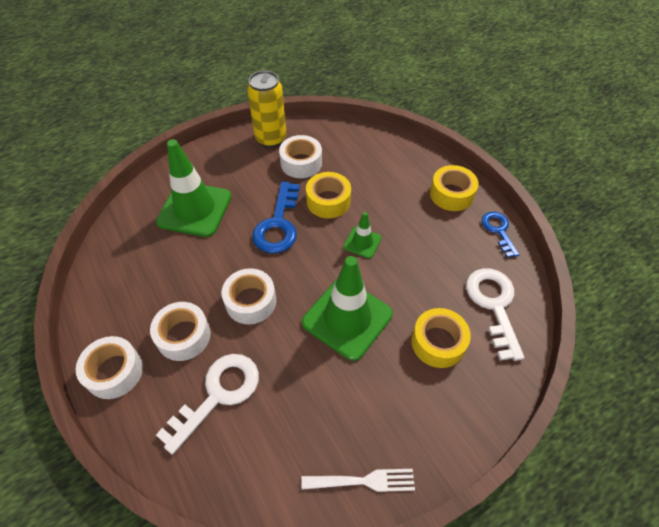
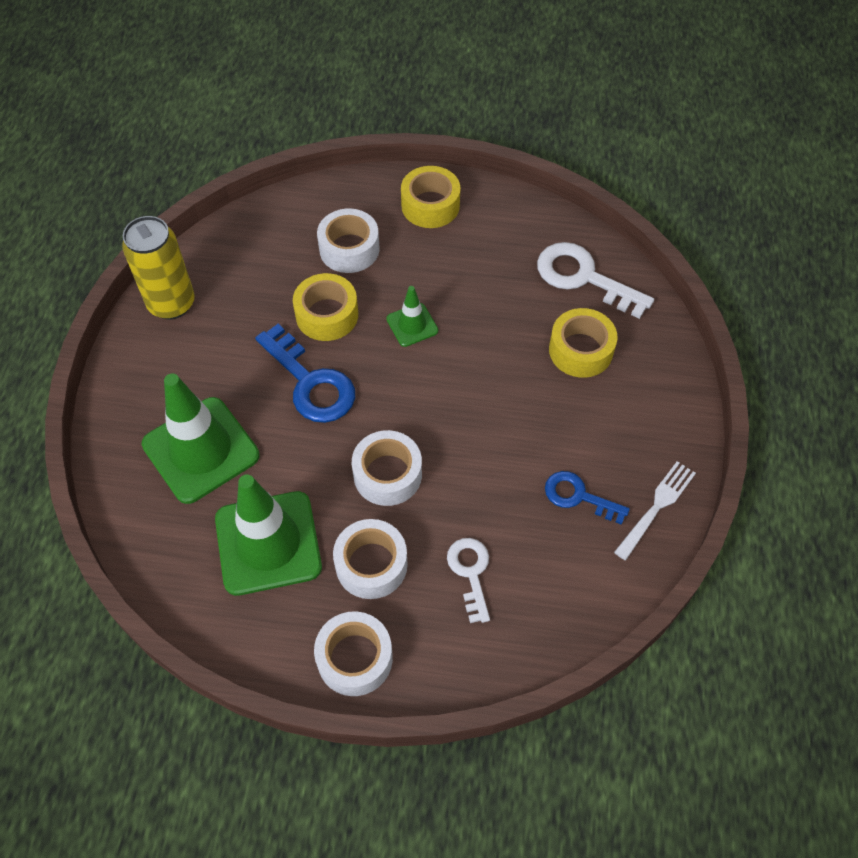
camera: 50 degrees left, 5 degrees up
white key [156,354,259,455] -> white key [447,538,490,623], size x0.62
white tape [279,135,322,178] -> white tape moved to [317,209,379,273]
green traffic cone [302,256,393,361] -> green traffic cone moved to [215,474,322,596]
blue key [482,212,520,258] -> blue key moved to [545,471,630,525]

